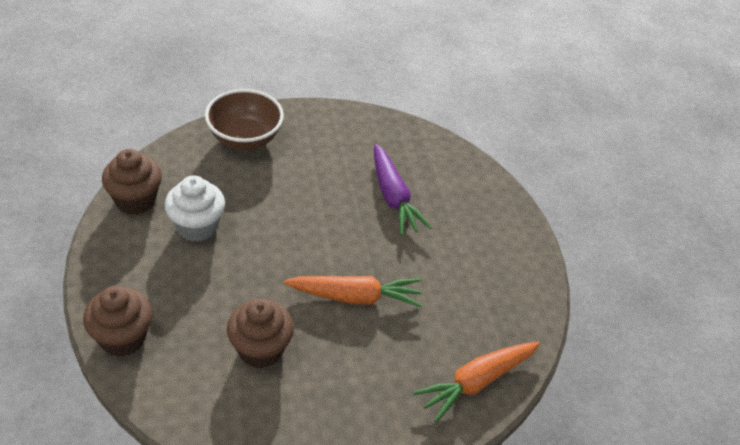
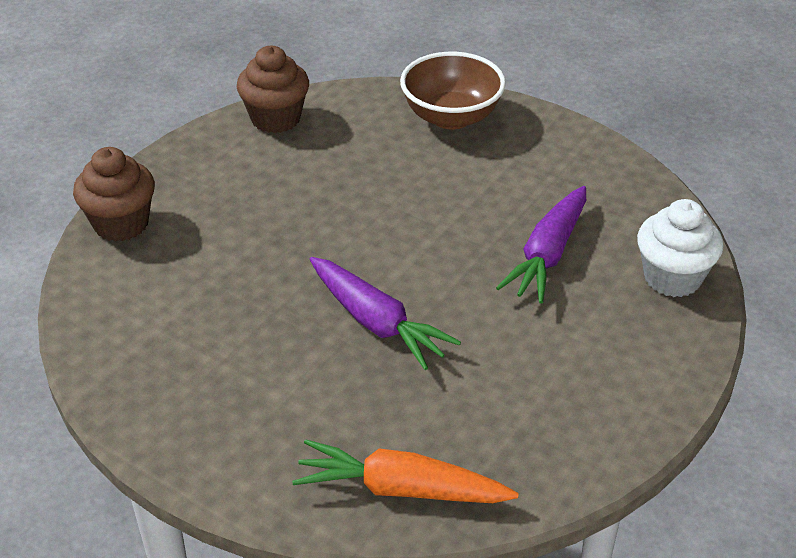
camera: 50 degrees right, 5 degrees down
white cupcake [165,175,225,242] -> white cupcake moved to [637,199,723,297]
brown cupcake [227,298,294,369] -> none
orange carrot [284,276,422,307] -> purple carrot [309,257,461,370]

